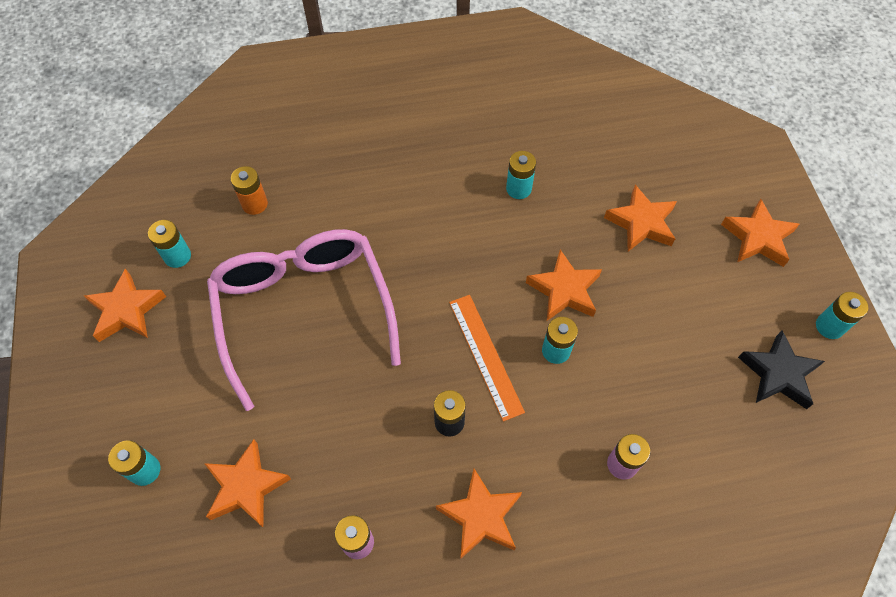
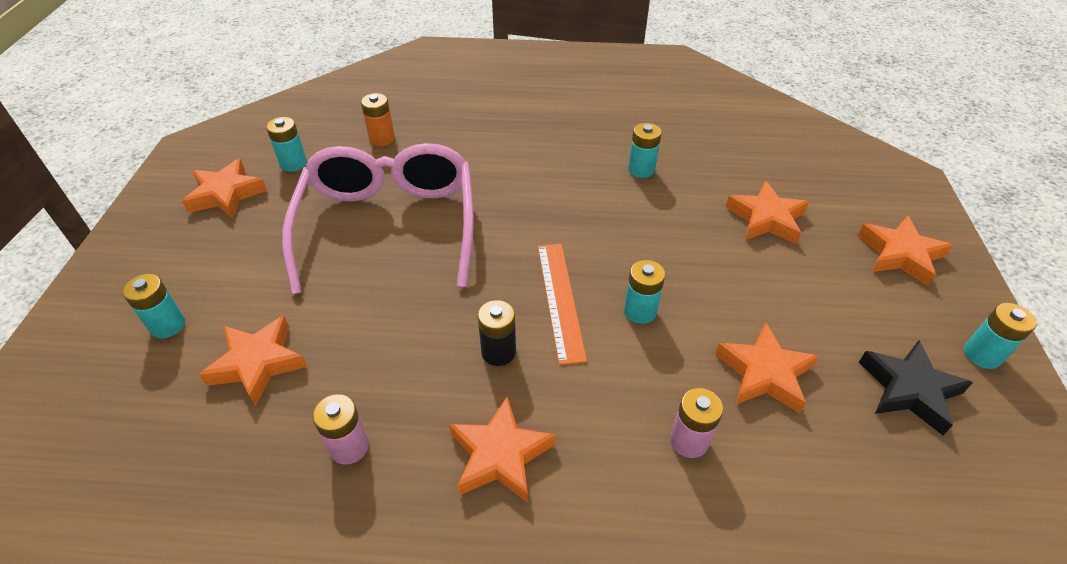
camera: 15 degrees right, 15 degrees down
orange star [526,249,602,321] -> orange star moved to [715,323,819,413]

